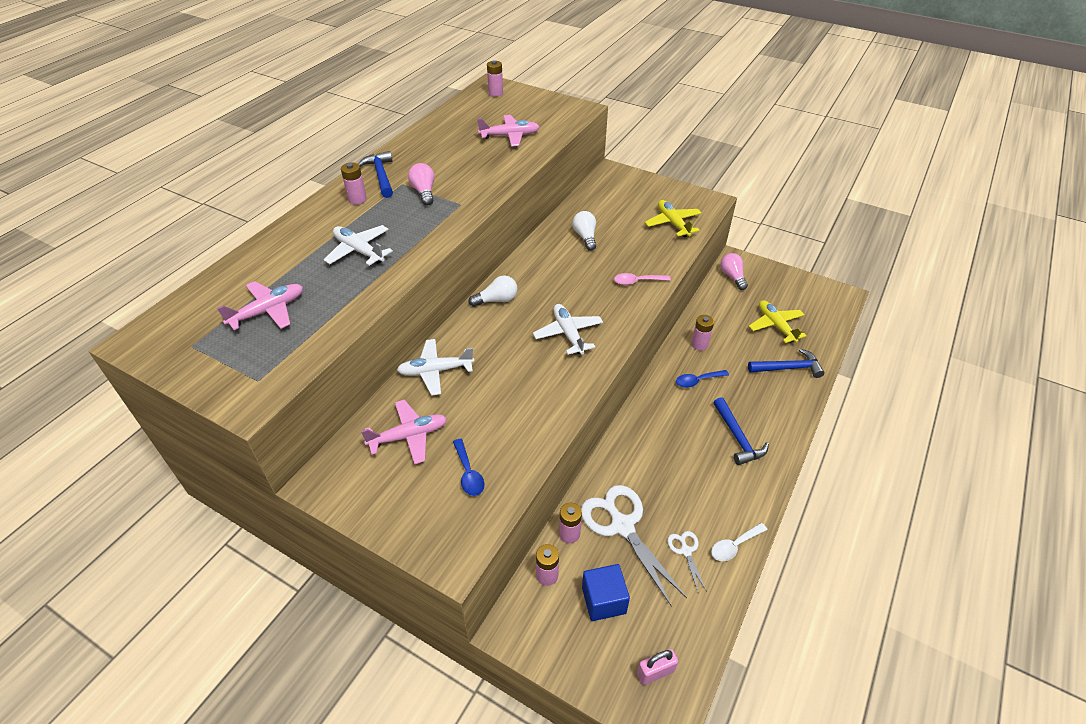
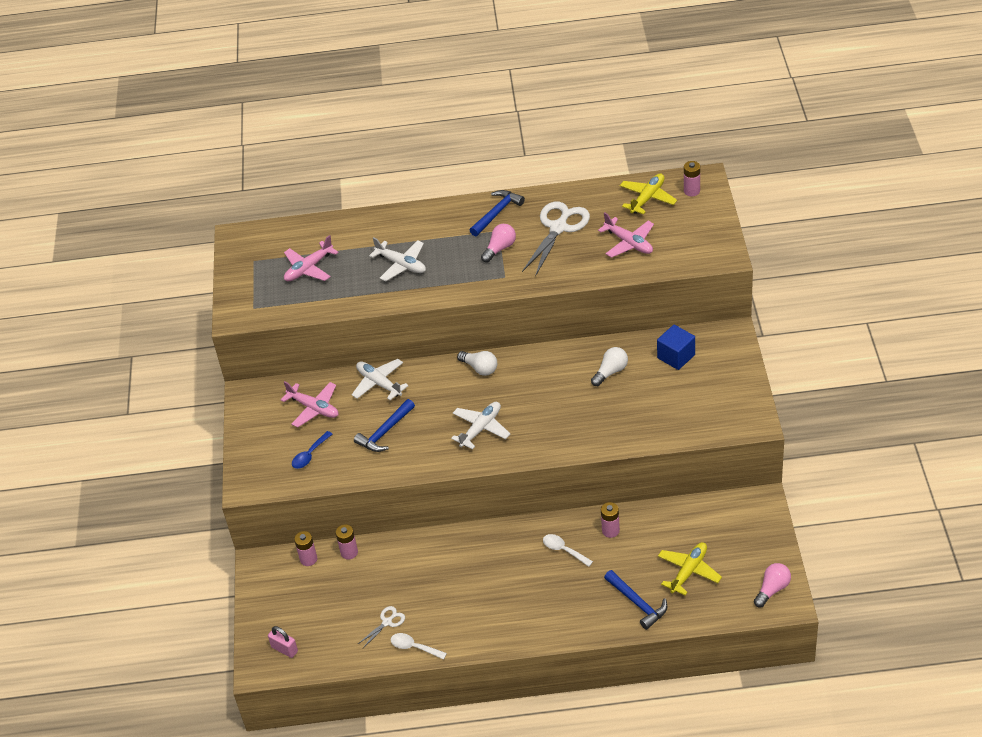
camera: 60 degrees right, 0 degrees up
pink plane [217,281,303,330] -> pink plane turned 120 degrees clockwise [284,235,339,281]
white plane [324,225,393,266] -> white plane turned 120 degrees clockwise [369,237,426,281]
pink battery [341,162,367,205] -> none
white scissors [581,485,687,607] -> white scissors moved to [522,201,590,277]
blue cube [582,564,630,621] -> blue cube moved to [657,325,695,370]
pink spoon [614,273,671,285] -> none
yellow plane [645,200,701,238] -> yellow plane moved to [620,174,677,214]
blue spoon [676,370,729,388] -> white spoon [543,534,593,567]
blue hammer [713,397,769,465] -> blue hammer moved to [354,399,415,452]
pink light bulb [720,253,748,290] -> pink light bulb moved to [754,563,791,607]

